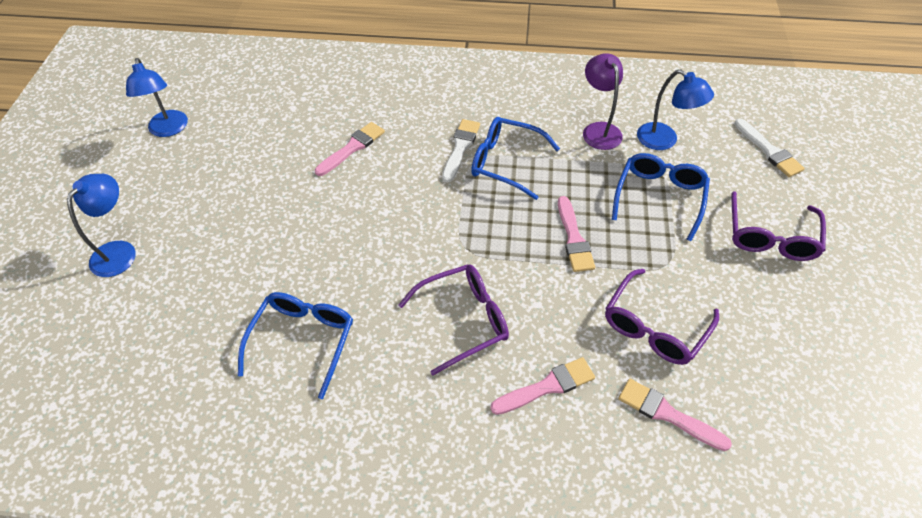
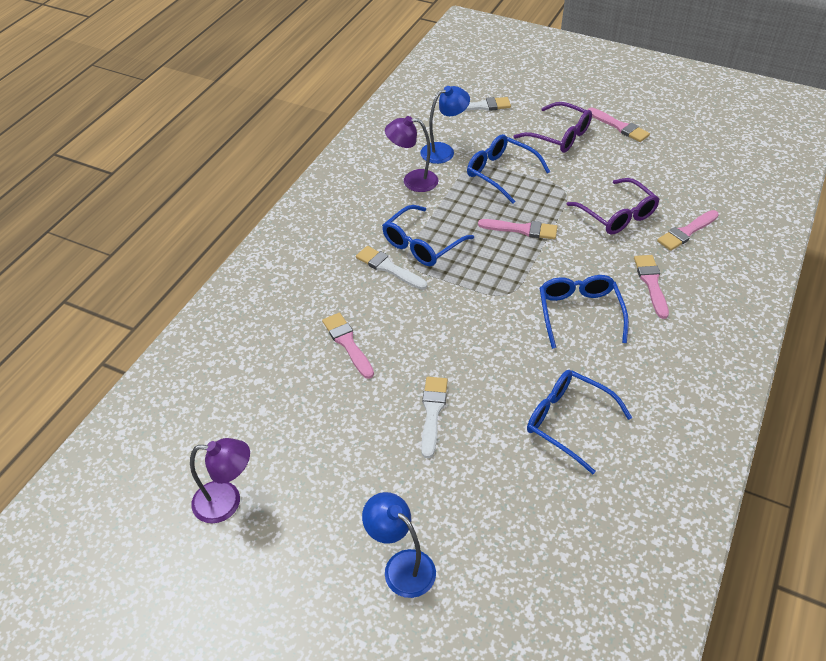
camera: 70 degrees left, 5 degrees down
blue lamp [126,58,188,137] -> purple lamp [190,438,250,523]
purple glasses [399,265,509,375] -> blue glasses [540,275,629,349]
none -> white brush [421,377,448,458]
none -> pink brush [588,108,650,142]

